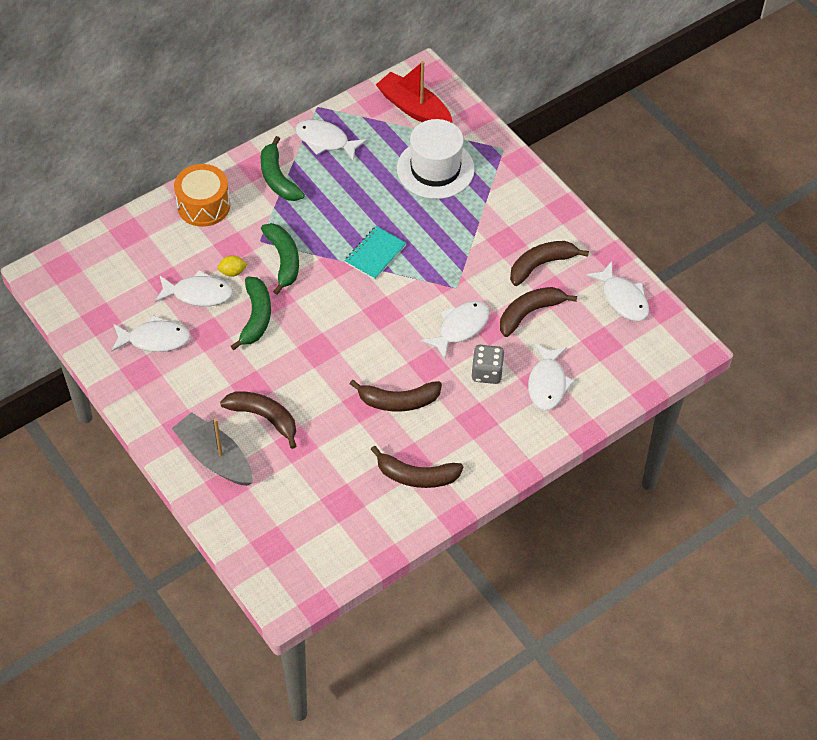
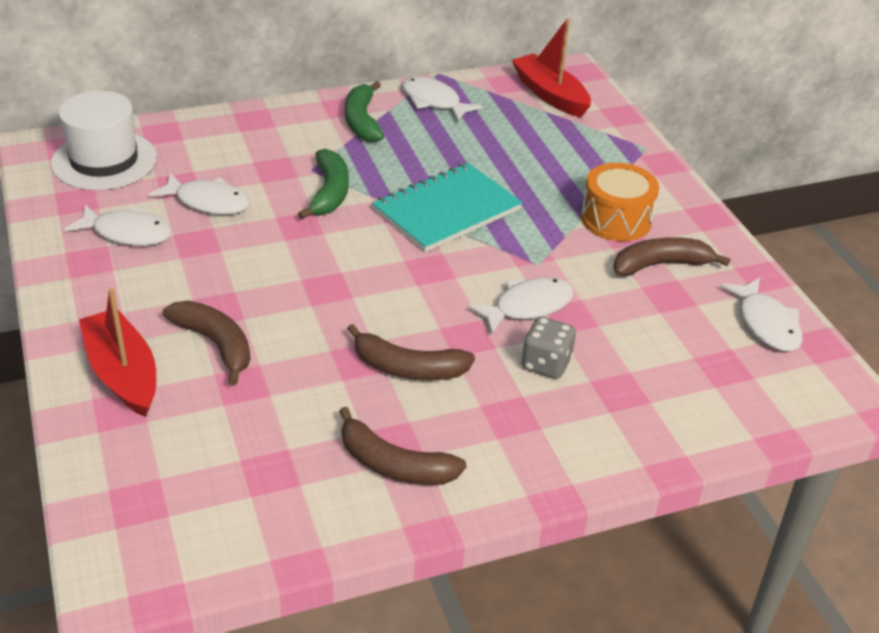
camera: 15 degrees right, 15 degrees down
grey boat [172,412,253,486] -> red boat [79,288,156,417]
orange drum [174,164,230,227] -> orange drum moved to [581,163,659,241]
yellow lemon [217,255,247,277] -> none
green banana [231,277,271,350] -> none
turquoise notebook [344,226,407,280] -> turquoise notebook [372,163,523,252], size x1.73
white hat [397,119,475,199] -> white hat moved to [51,91,157,190]
brown banana [500,287,577,337] -> none
white fish [528,344,575,410] -> none

